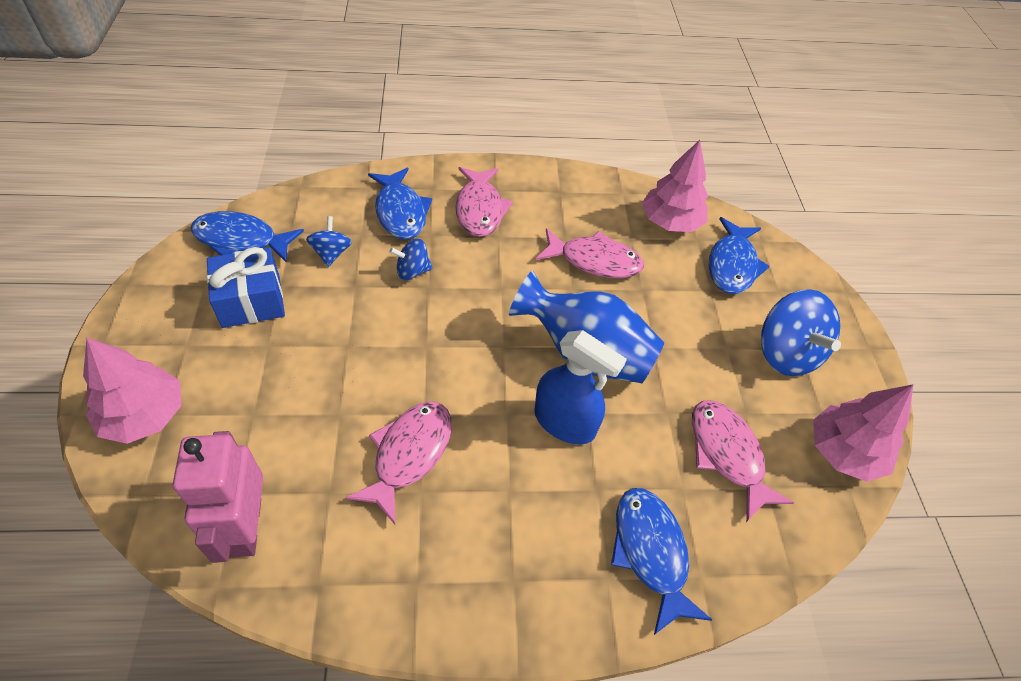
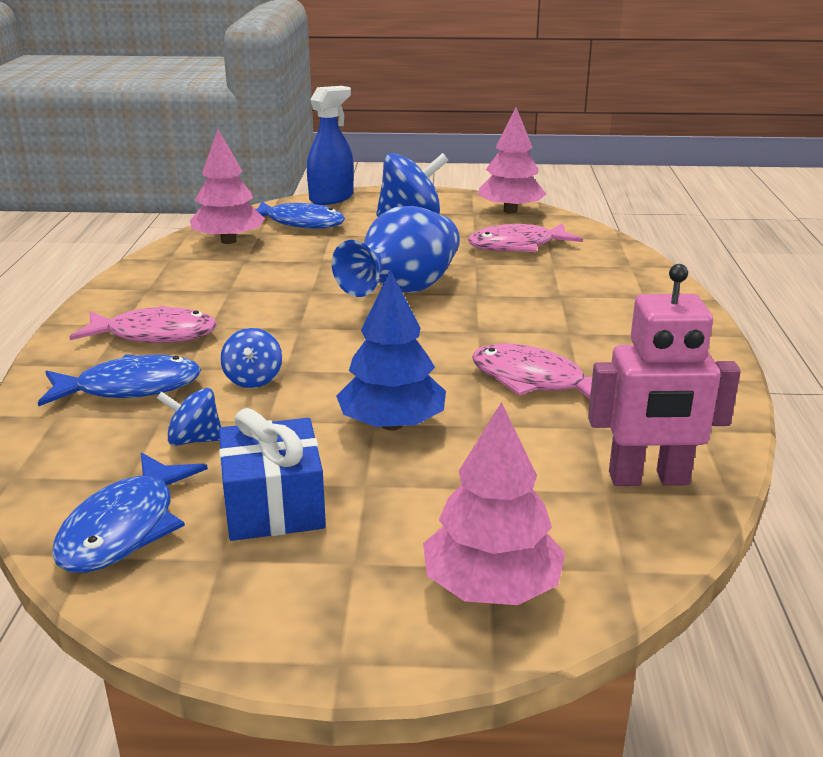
camera: 80 degrees left, 25 degrees down
blue spray bottle [534,330,627,445] -> blue spray bottle moved to [307,86,354,205]
pink fish [536,228,644,278] -> none
blue fish [611,488,712,635] -> none
none -> blue tree [336,270,446,430]

